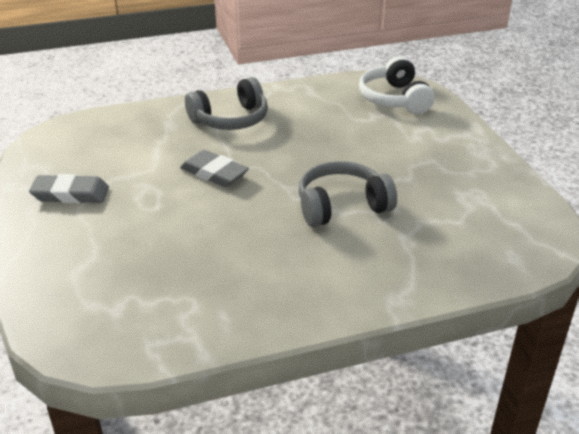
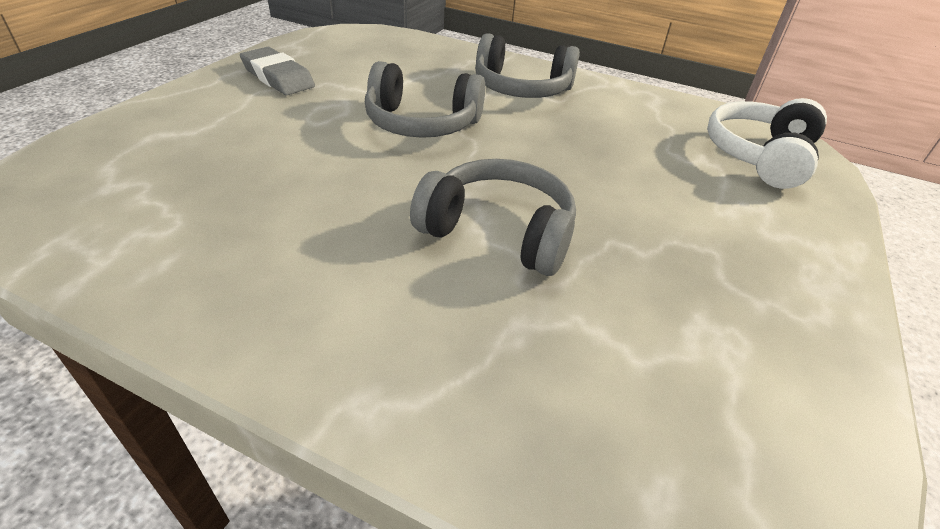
camera: 40 degrees right, 5 degrees up
grey eraser [180,150,249,187] -> grey headphones [365,61,485,138]

